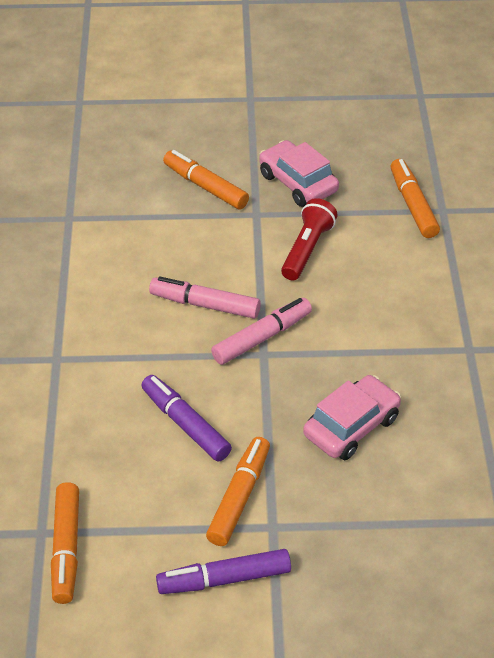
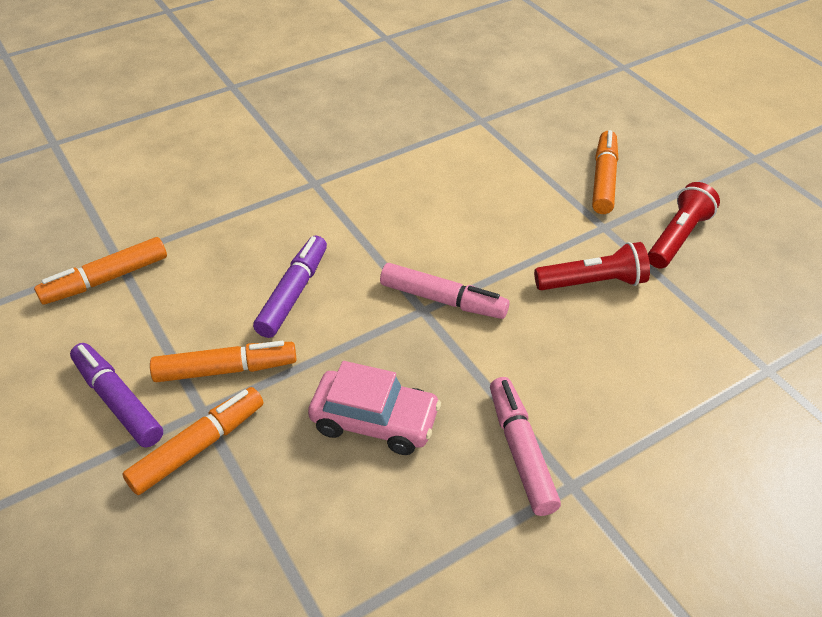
camera: 60 degrees right, 0 degrees up
pink marker [149,276,261,319] -> pink marker moved to [490,377,561,516]
pink car [259,140,339,207] -> red flashlight [648,182,720,268]
orange marker [390,159,440,238] -> orange marker moved to [122,387,264,495]

